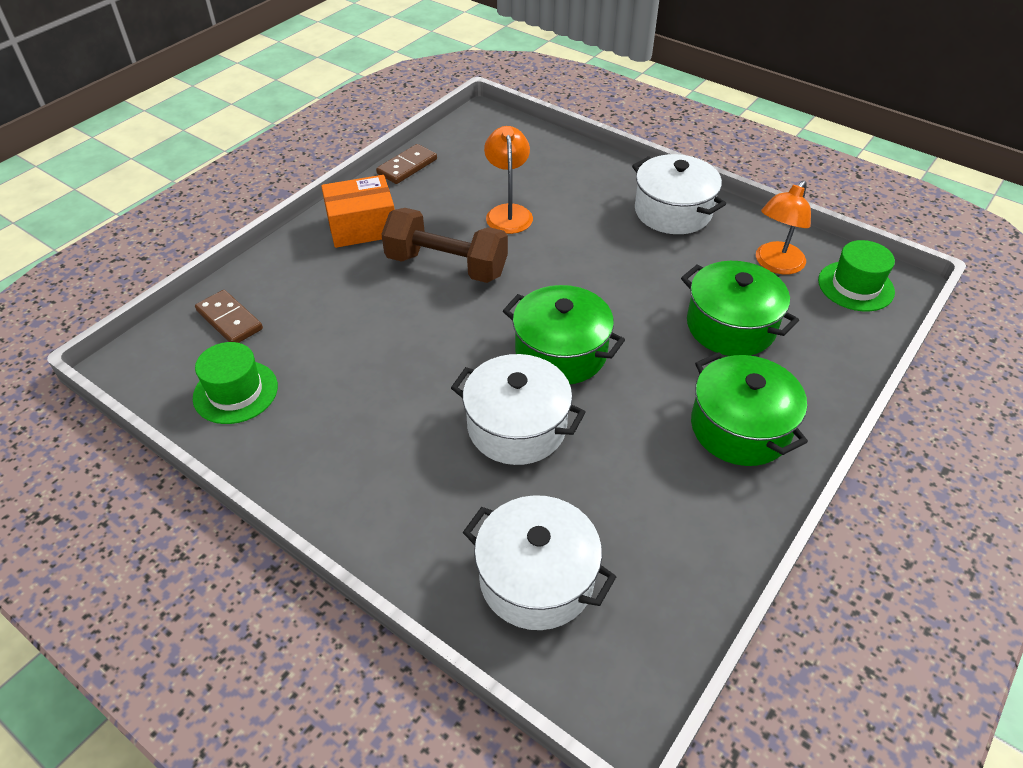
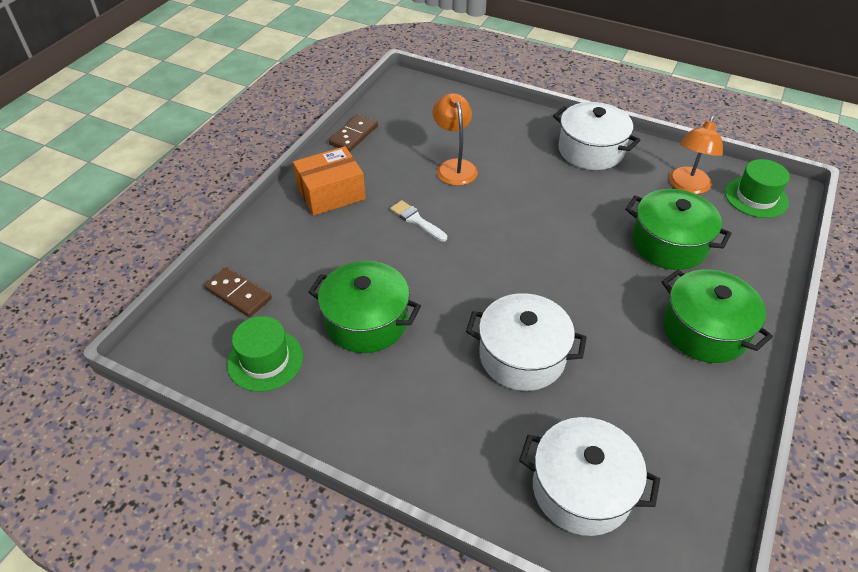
camera: 10 degrees left, 0 degrees up
brown dumbbell [381,208,508,283] -> white brush [390,200,447,242]
green pot [503,285,625,384] -> green pot moved to [308,261,421,353]

